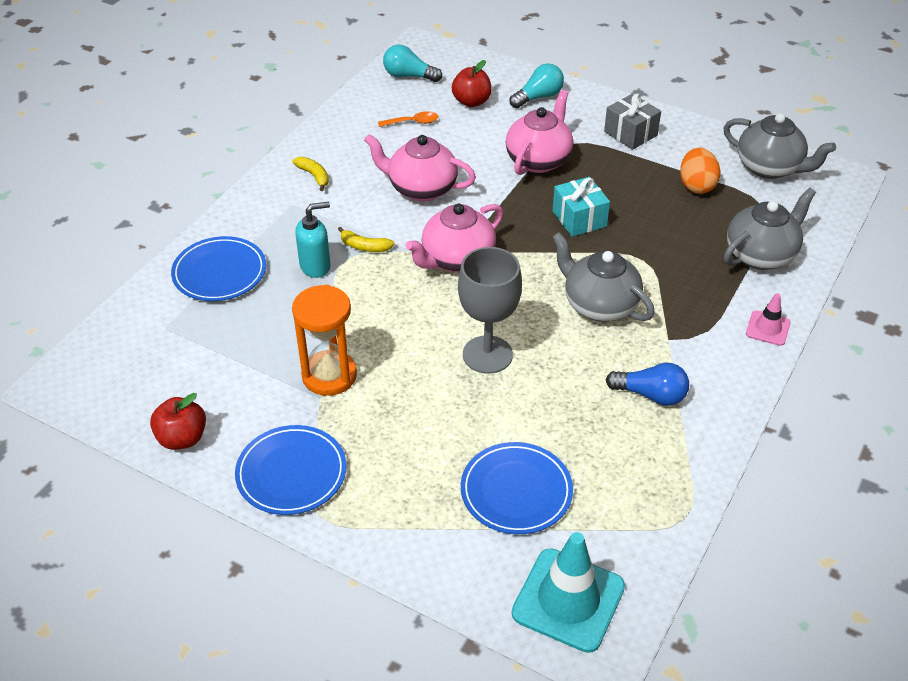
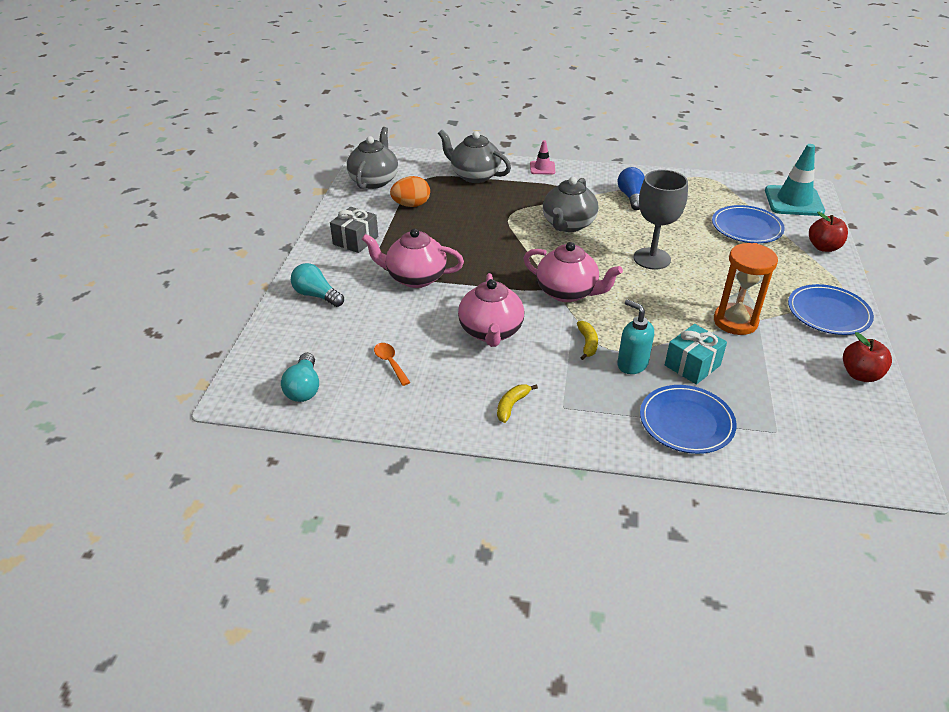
camera: 110 degrees left, 5 degrees down
red apple [452,60,492,107] -> red apple moved to [809,212,848,252]
turquoise gift [553,177,610,237] -> turquoise gift moved to [665,324,727,385]

